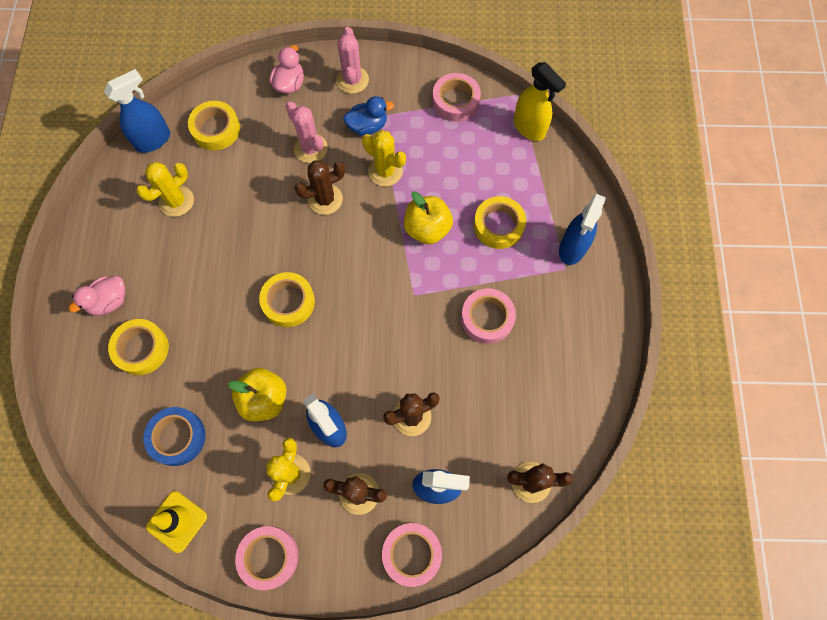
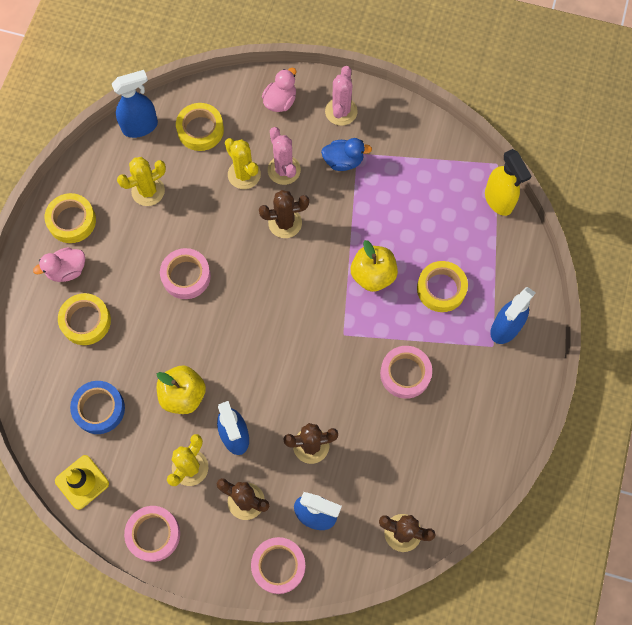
camera: 15 degrees right, 0 degrees up
yellow tape [259,272,315,327] -> yellow tape moved to [44,193,96,243]
yellow cactus [362,130,406,186] -> yellow cactus moved to [225,138,261,189]
pink tape [432,73,481,122] -> pink tape moved to [160,248,211,299]

